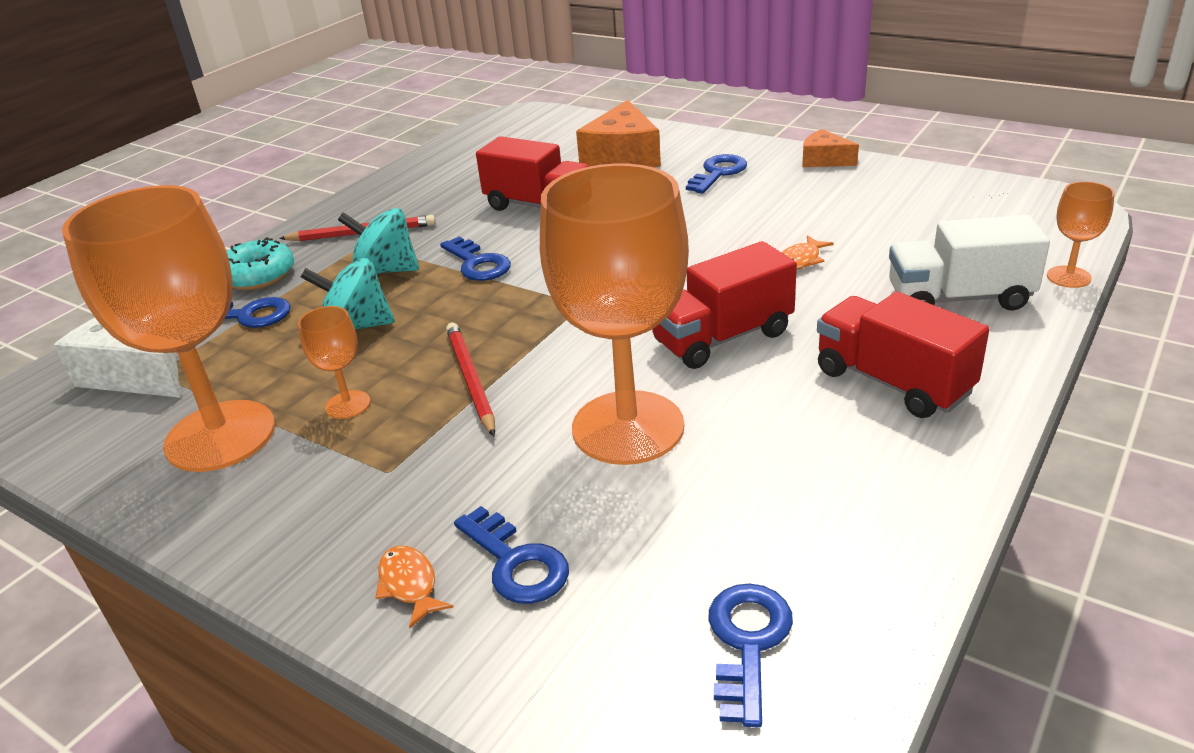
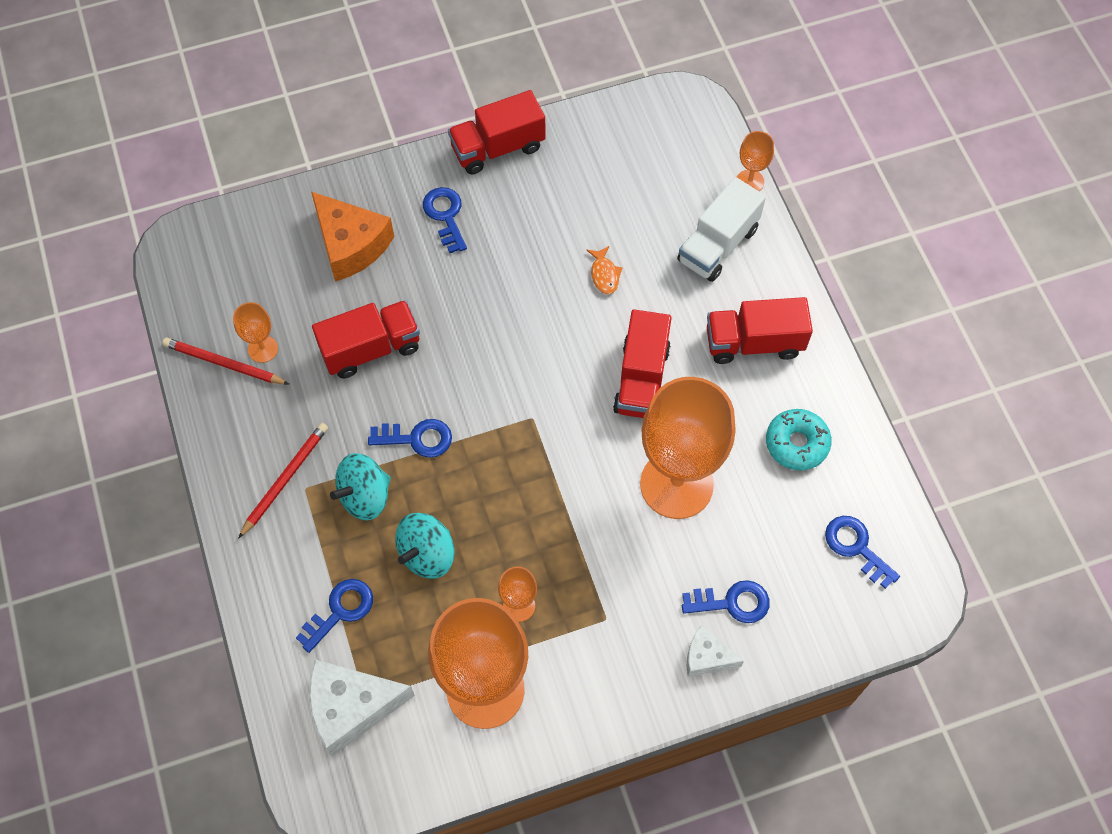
camera: 55 degrees left, 30 degrees up
turquoise donut [226,237,294,290] -> turquoise donut moved to [766,409,832,470]
orange fish [375,545,454,629] -> white cheese [687,625,744,677]
red pencil [446,323,495,437] -> red pencil moved to [162,338,289,384]
orange cheese [802,129,859,167] -> red truck [448,90,546,174]
none -> orange goblet [233,302,278,363]

